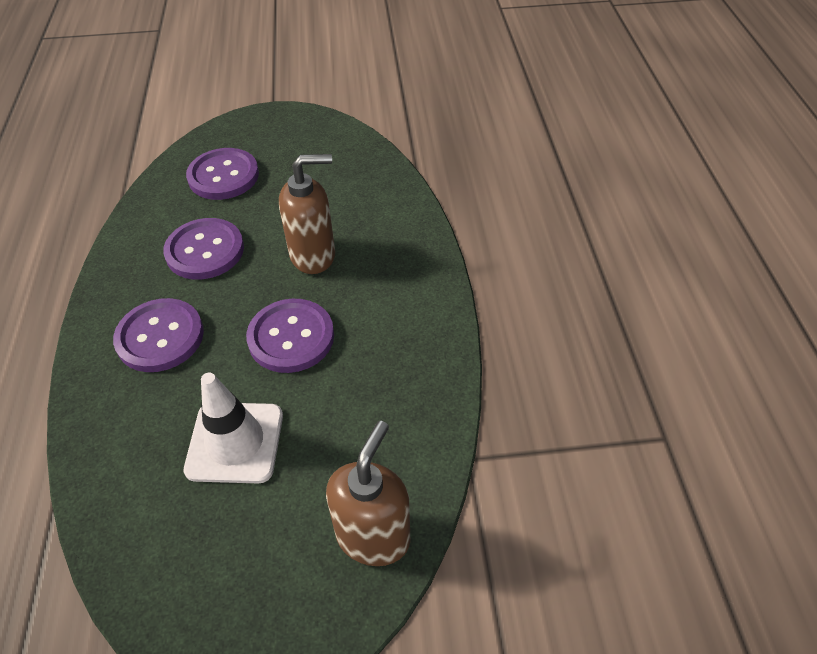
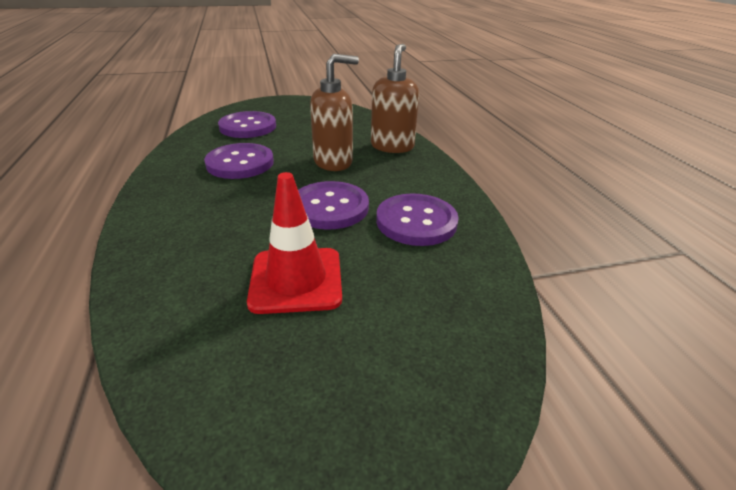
camera: 10 degrees left, 15 degrees down
purple button [113,298,204,372] -> purple button moved to [376,193,459,246]
white traffic cone [184,372,283,484] -> red traffic cone [247,172,342,314]
brown soap dispenser [326,421,411,566] -> brown soap dispenser moved to [371,44,419,153]

